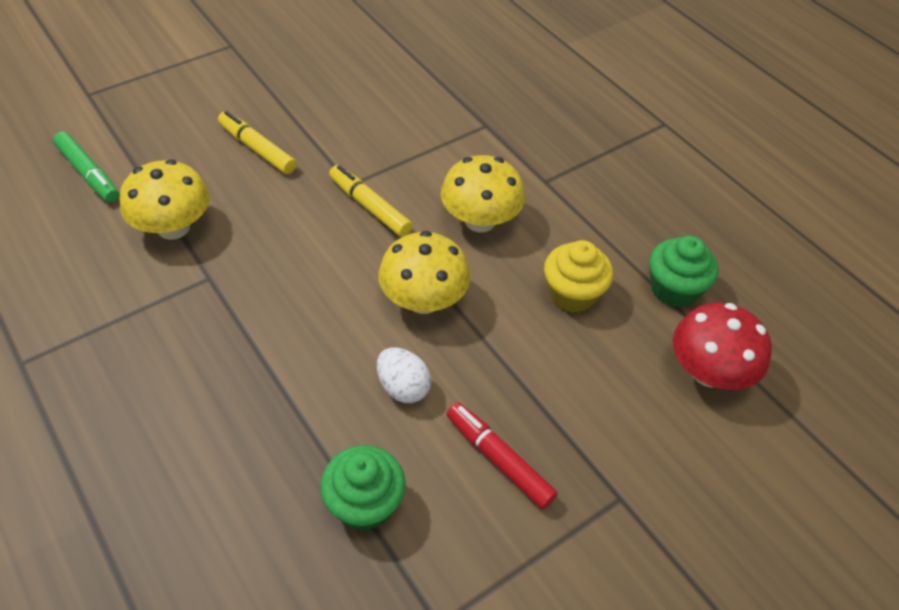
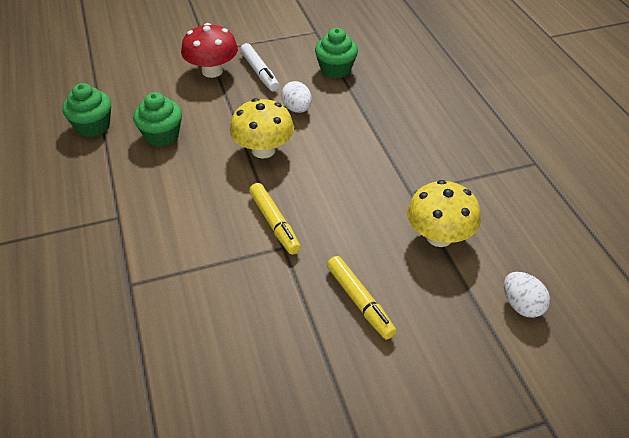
camera: 160 degrees left, 5 degrees down
green marker [53,132,119,203] -> white egg [504,272,550,318]
yellow mushroom [441,155,525,232] -> none
red marker [447,402,558,509] -> white marker [240,43,279,92]
yellow cupcake [544,240,613,313] -> green cupcake [133,92,182,147]
red mushroom [673,303,772,390] -> red mushroom moved to [181,23,238,78]

